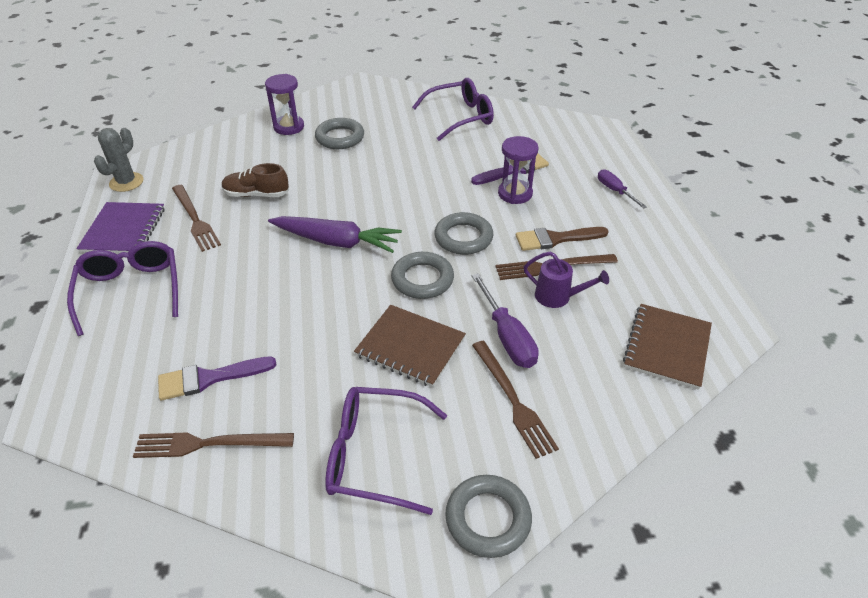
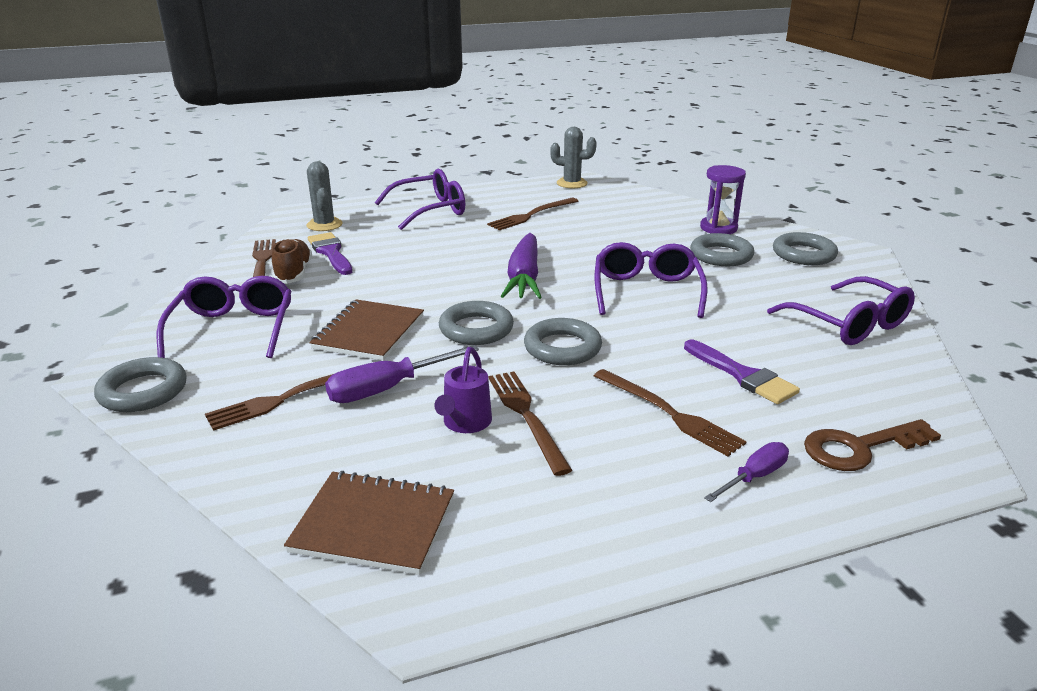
camera: 80 degrees right, 15 degrees down
purple notebook [76,202,164,254] -> none
brown shoe [222,163,289,197] -> brown shoe moved to [272,238,312,284]
purple hourglass [498,136,539,204] -> none
brown brush [516,227,609,251] -> none
none -> grey cactus [307,161,342,231]
none -> brown fork [594,369,747,456]
none -> purple glasses [595,242,707,318]
none -> grey ring [773,232,838,265]
none -> brown key [804,419,941,471]

